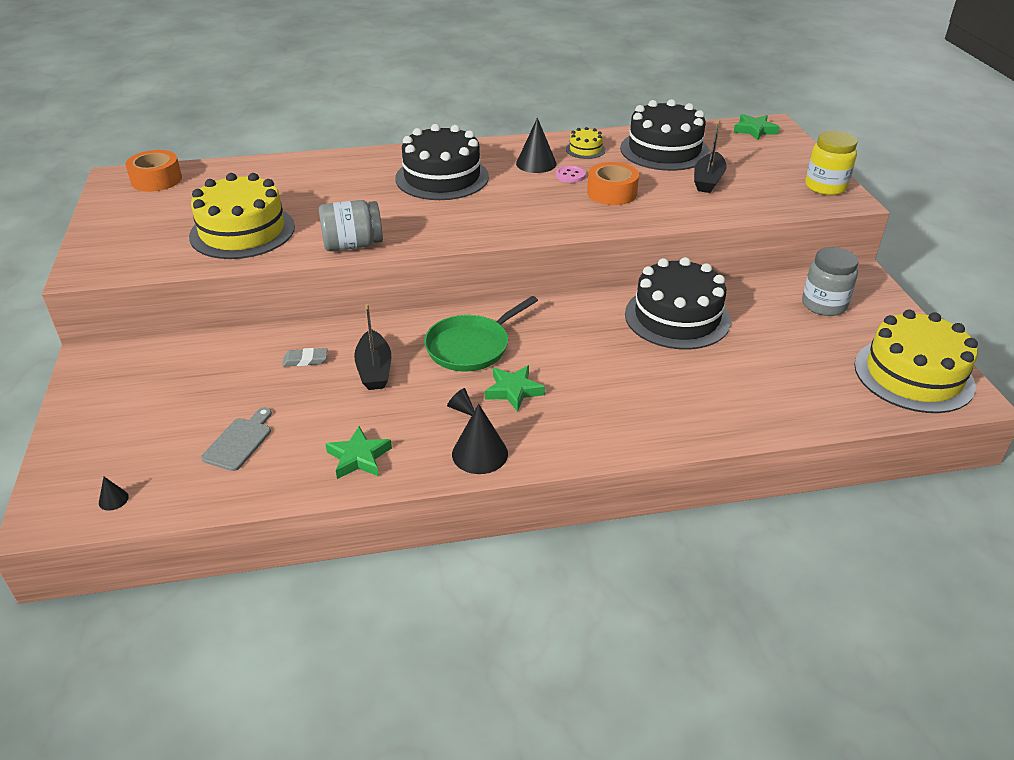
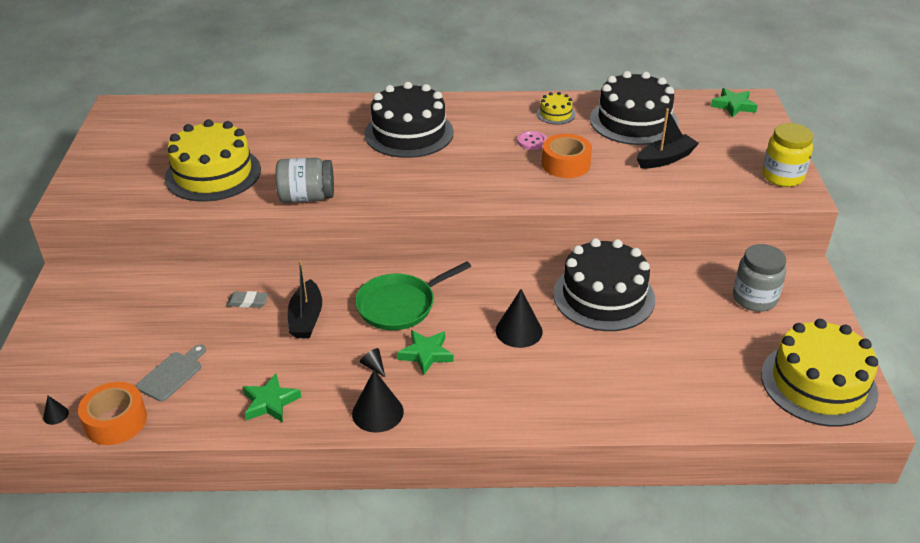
camera: 10 degrees right, 0 degrees up
orange tape [125,150,182,192] -> orange tape moved to [78,382,147,445]
black cone [516,118,557,173] -> black cone moved to [496,289,543,348]
black boat [694,119,727,193] -> black boat turned 150 degrees counterclockwise [637,108,699,168]

